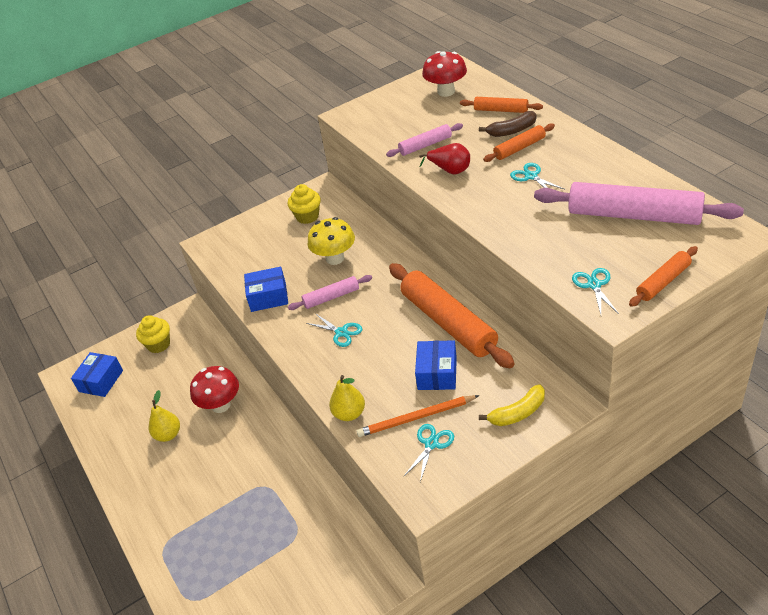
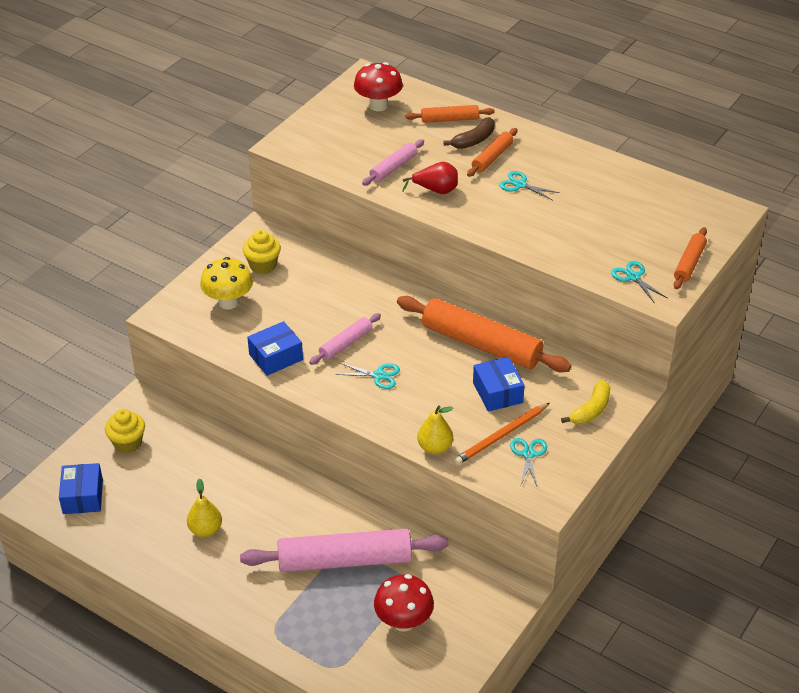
camera: 30 degrees left, 0 degrees up
red mushroom [190,366,239,413] -> red mushroom moved to [374,574,434,632]
yellow mushroom [308,217,355,265] -> yellow mushroom moved to [200,257,253,309]
pink rolling pin [534,182,744,225] -> pink rolling pin moved to [240,529,448,572]

